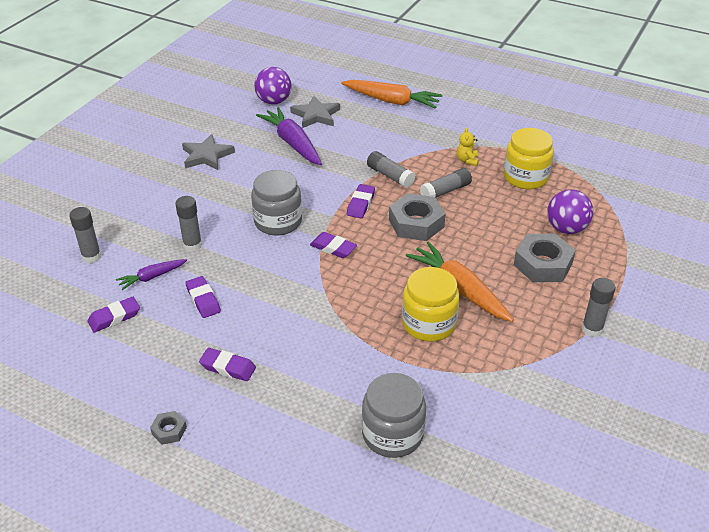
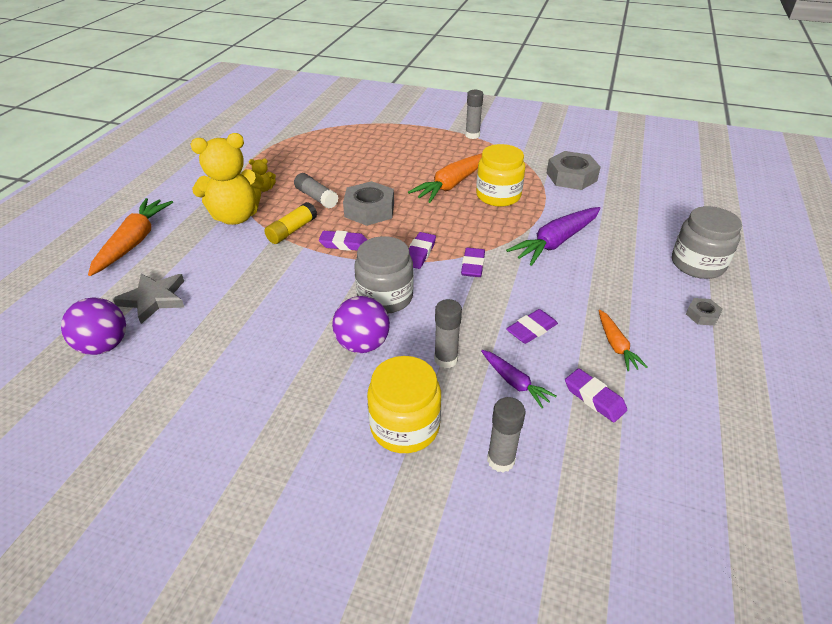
camera: 100 degrees left, 0 degrees up
grey star [182,134,235,170] -> none
purple eraser [199,348,256,381] -> purple eraser moved to [461,248,485,277]
purple carrot [256,107,322,165] -> purple carrot moved to [506,207,601,266]
grey jar [362,373,426,458] -> grey jar moved to [672,206,742,279]
grey glue stick [367,151,415,188] -> yellow glue stick [265,202,317,244]
yellow jar [504,128,554,189] -> yellow jar moved to [367,356,441,453]
grey nut [514,234,576,282] -> grey nut moved to [547,151,601,190]
purple ball [547,189,593,234] -> purple ball moved to [332,296,390,353]
none -> yellow teddy bear [191,133,264,225]
none -> orange carrot [599,310,648,371]

